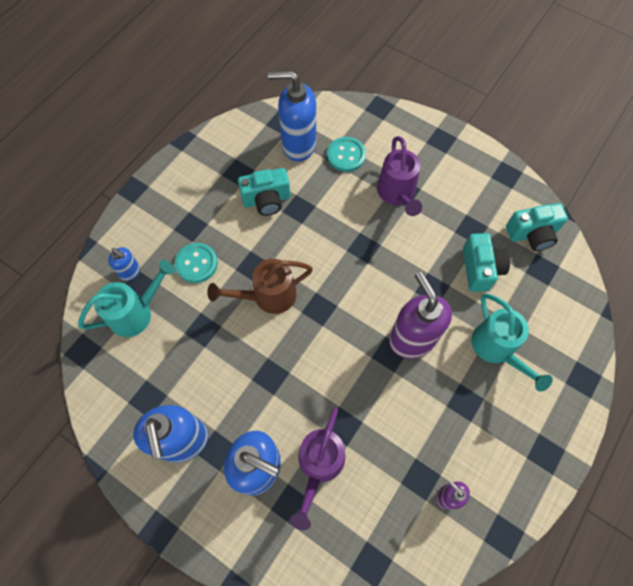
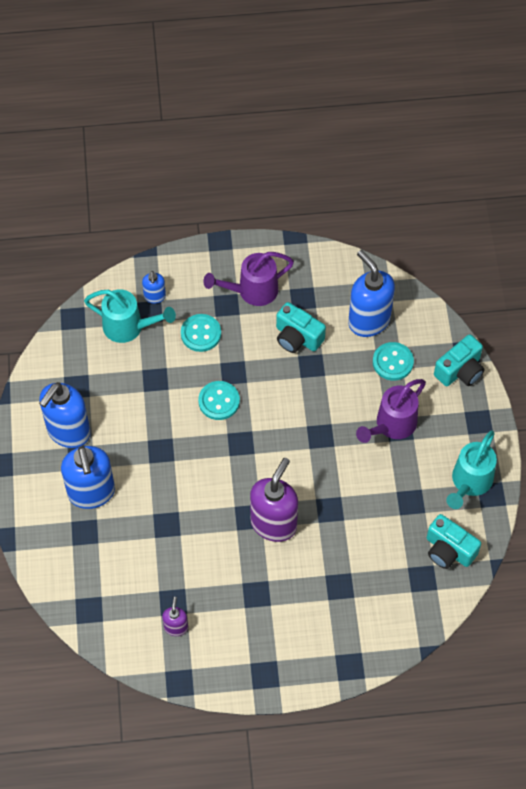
camera: 50 degrees right, 5 degrees down
brown watering can [207,259,313,314] -> turquoise button [198,381,240,420]
purple watering can [290,408,345,530] -> purple watering can moved to [203,252,294,306]
turquoise camera [463,233,510,292] -> turquoise camera moved to [434,334,485,386]
turquoise watering can [471,294,553,392] -> turquoise watering can moved to [446,430,497,509]

